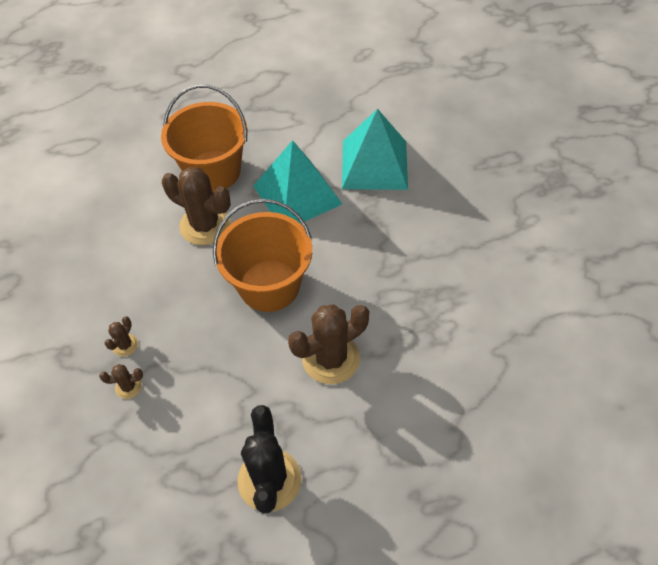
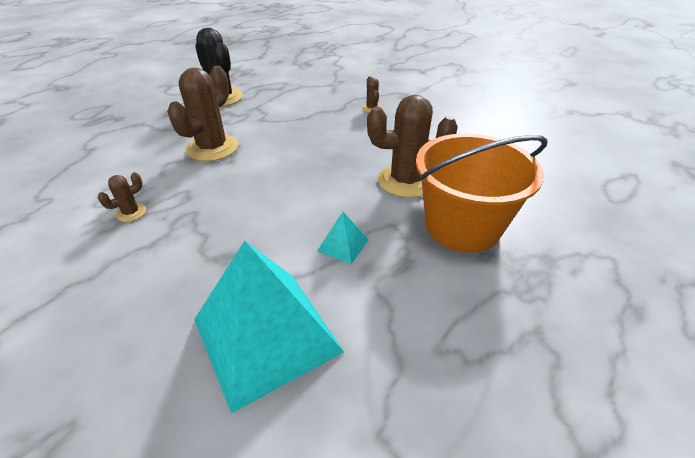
camera: 145 degrees right, 15 degrees down
brown cactus [99,364,143,399] -> brown cactus moved to [98,172,146,222]
orange bucket [213,199,312,312] -> none
turquoise pyramid [253,140,342,223] -> turquoise pyramid [317,212,368,264], size x0.42

